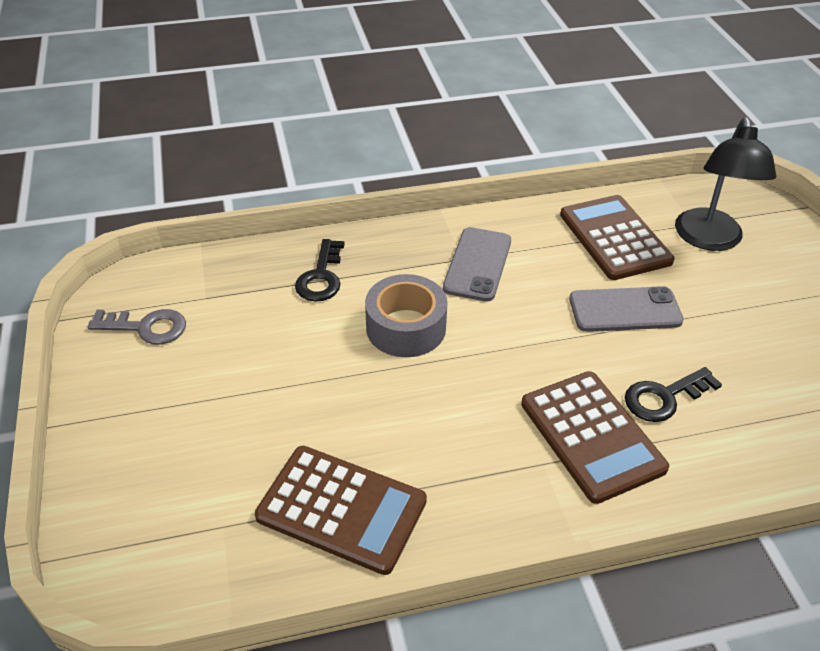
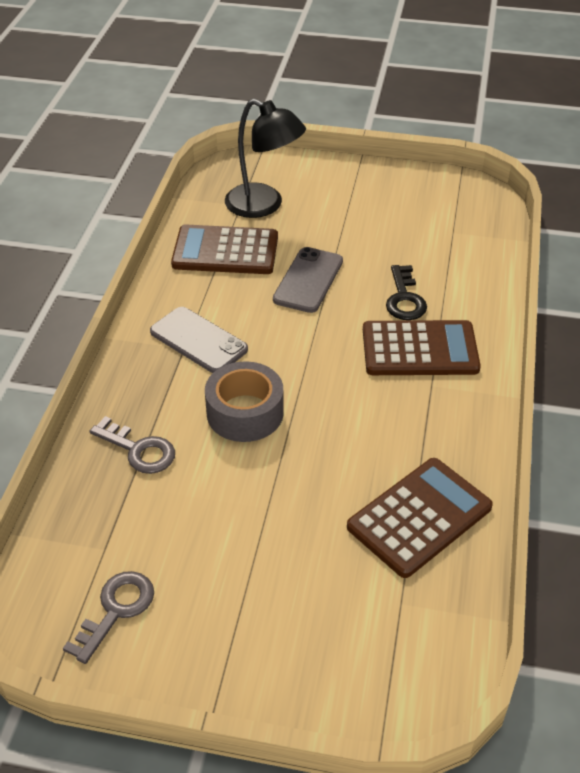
camera: 65 degrees left, 0 degrees up
black key [295,239,345,301] -> grey key [89,416,175,474]

